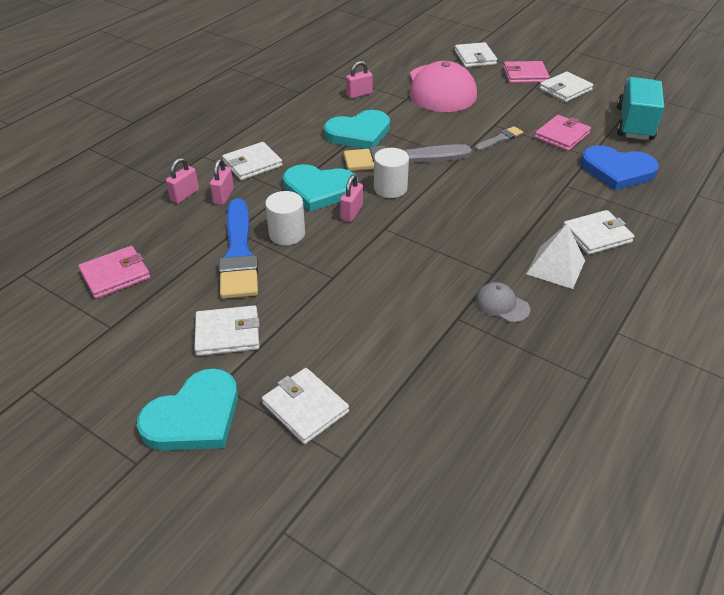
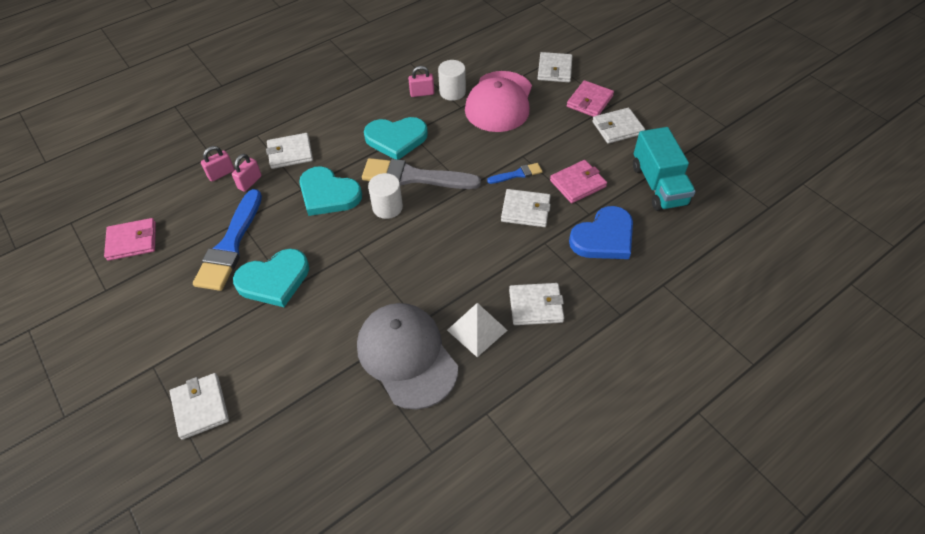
camera: 20 degrees right, 10 degrees up
turquoise heart [137,368,238,451] -> turquoise heart moved to [233,249,309,307]
white wallet [194,306,259,356] -> white wallet moved to [501,189,551,227]
white cylinder [265,191,305,245] -> white cylinder moved to [438,60,466,101]
pink padlock [340,175,363,222] -> none
grey brush [475,126,523,151] -> blue brush [487,163,542,184]
grey cap [476,282,530,323] -> grey cap [357,303,458,410], size x2.38
pink wallet [503,61,550,83] -> pink wallet turned 75 degrees counterclockwise [567,80,614,117]
blue heart [581,145,659,190] -> blue heart turned 75 degrees counterclockwise [569,206,633,259]
turquoise truck [617,77,664,140] -> turquoise truck turned 135 degrees clockwise [633,127,696,211]

